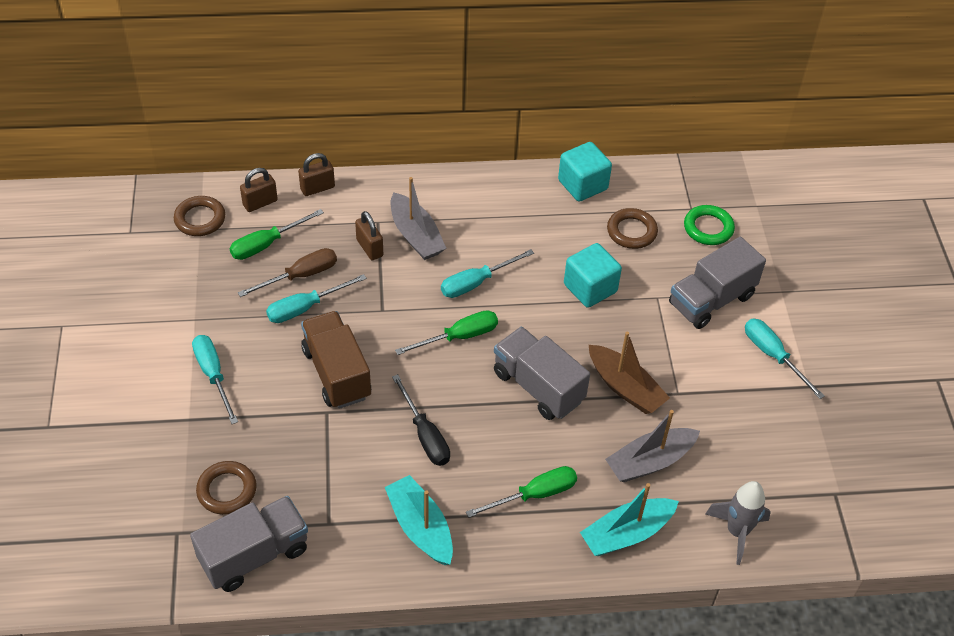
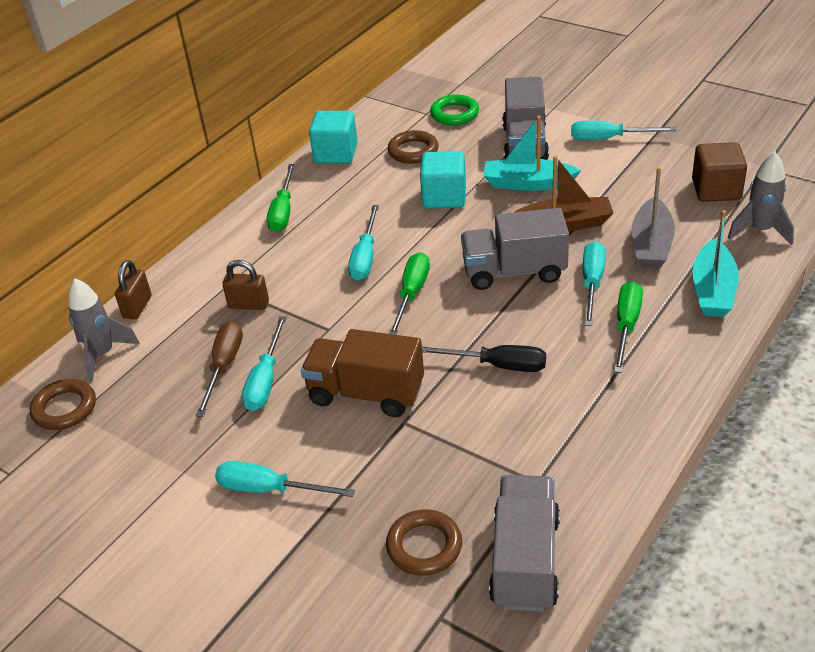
camera: 45 degrees left, 10 degrees down
green screwdriver [230,209,324,260] -> green screwdriver moved to [267,164,295,232]
brown padlock [240,168,278,212] -> grey rocket [68,279,140,381]
turquoise boat [385,475,453,565] -> turquoise boat moved to [483,116,581,191]
grey boat [391,177,446,260] -> none
none -> turquoise screwdriver [583,241,606,326]
none -> brown cube [692,142,747,202]

